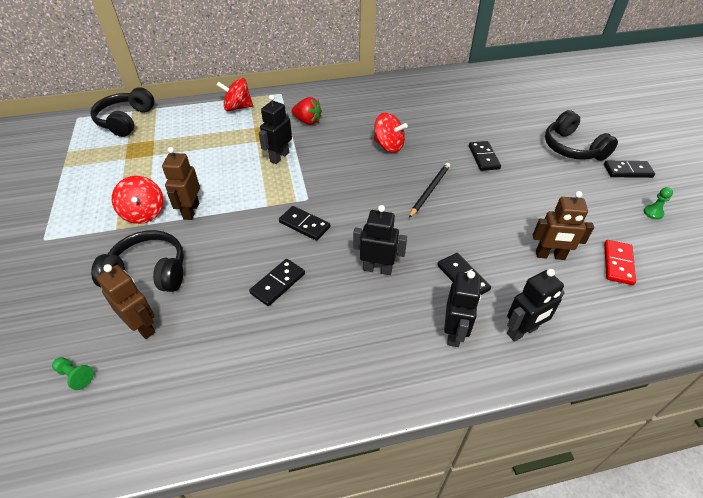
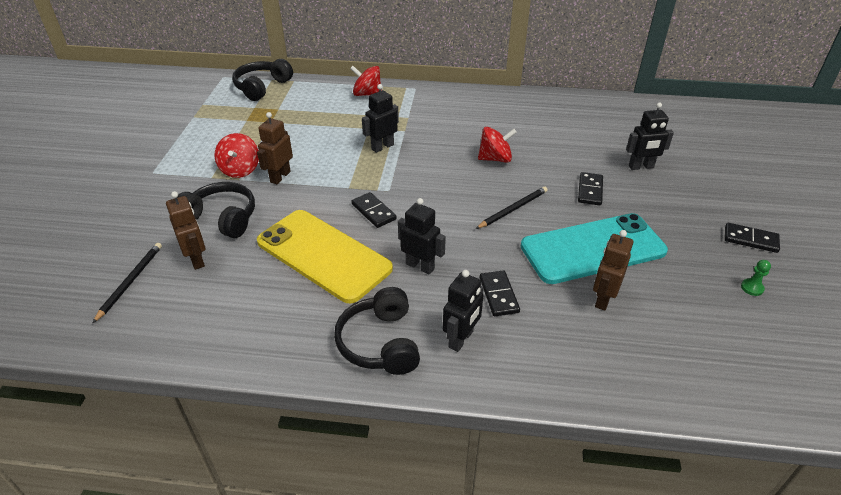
camera: 20 degrees right, 5 degrees down
green pawn [52,357,94,390] -> black pencil [93,243,162,323]
black domino [249,259,305,306] -> yellow phone [257,210,393,303]
red strawberry [292,97,322,125] -> none
red spinning top [374,112,408,153] -> red spinning top turned 60 degrees counterclockwise [478,127,517,163]
black robot [507,269,565,342] -> black robot moved to [626,102,674,170]
brown robot [533,191,594,260] -> brown robot turned 90 degrees clockwise [593,230,633,311]
black headphones [545,110,618,161] -> black headphones moved to [334,287,420,375]
red domino [604,240,636,285] -> none
none -> turquoise phone [521,213,668,284]

